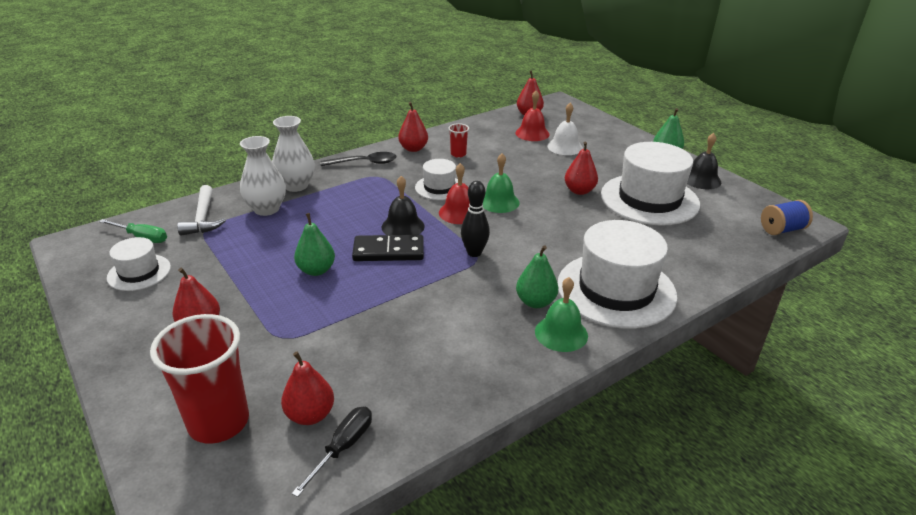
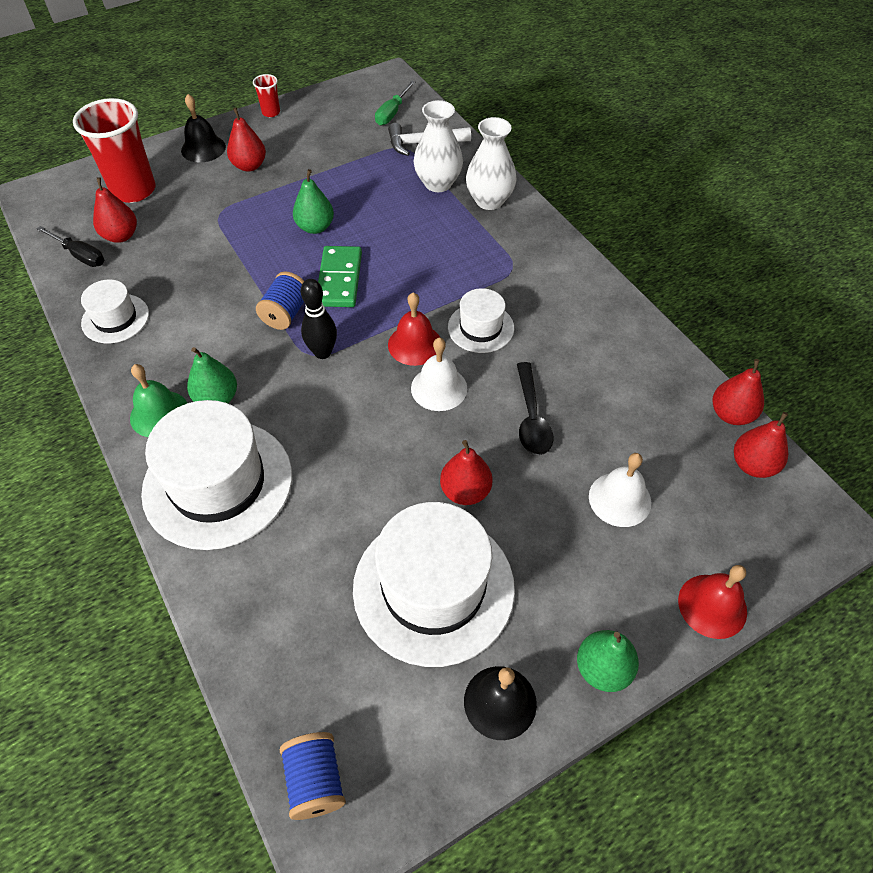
camera: 95 degrees right, 20 degrees up
white hat [107,237,171,291] -> white hat moved to [81,280,149,343]
black spoon [320,152,397,166] -> black spoon moved to [517,362,554,455]
black domino [352,235,424,261] -> green domino [318,246,362,307]
black bell [382,176,425,235] -> black bell moved to [181,94,226,163]
red pear [398,102,428,152] -> red pear moved to [713,359,764,425]
red cup [448,123,469,158] -> red cup moved to [253,74,280,117]
green bell [483,153,519,213] -> white bell [411,338,467,411]
red bell [516,90,549,141] -> red bell moved to [678,565,747,639]
none -> blue spool [256,271,304,330]

